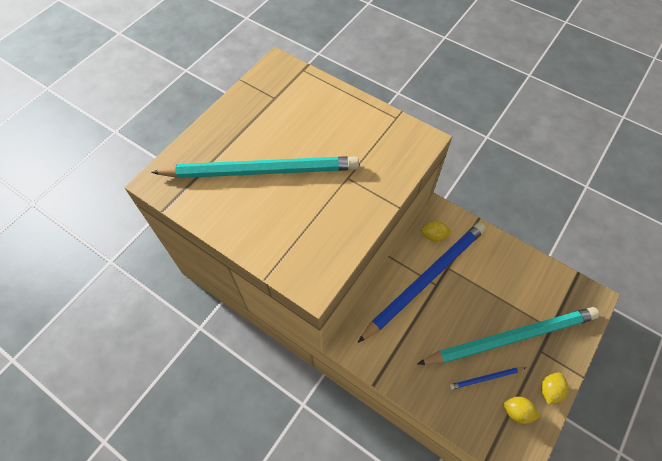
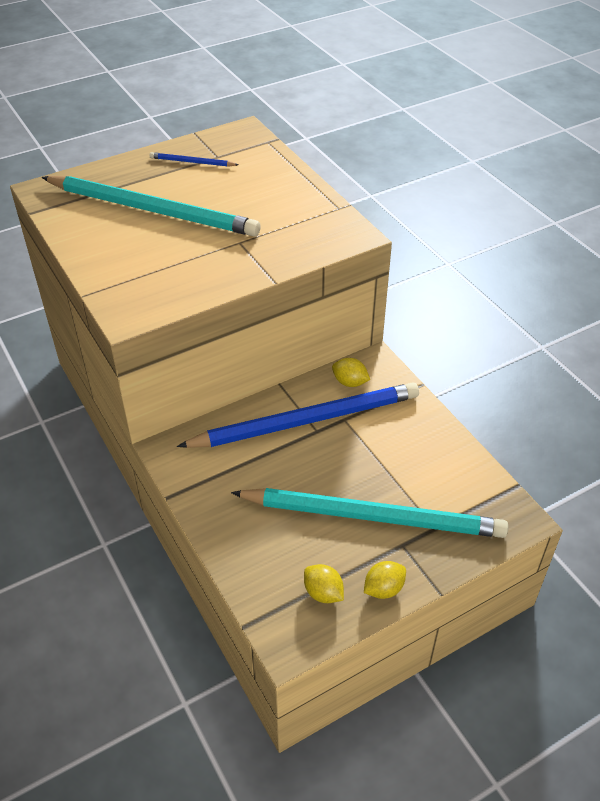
camera: 25 degrees right, 15 degrees down
blue pencil [449,367,525,390] -> blue pencil moved to [149,152,239,167]

